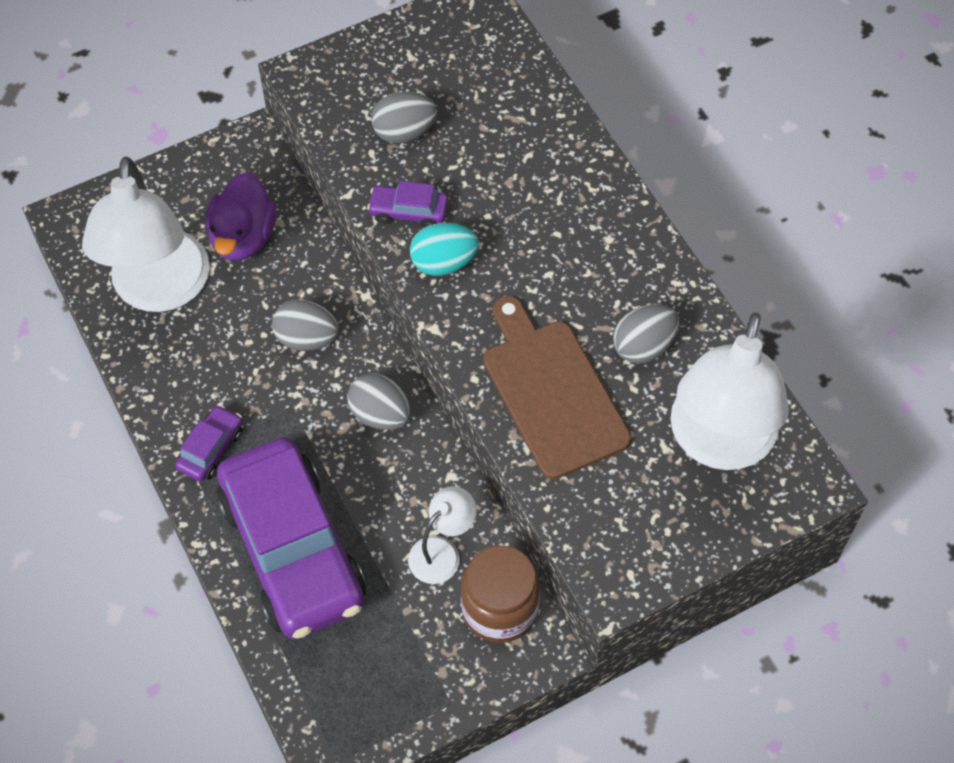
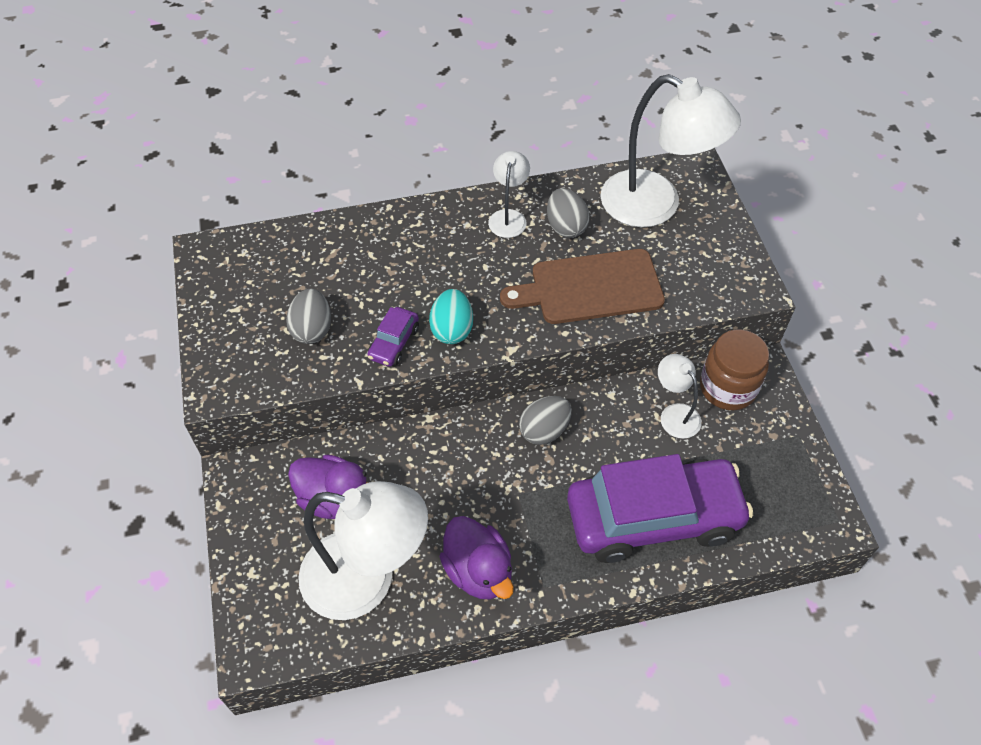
camera: 75 degrees left, 5 degrees down
purple car [175,405,242,482] -> none
grey egg [272,300,339,351] -> none
none -> purple duck [439,516,514,599]
none -> white lamp [488,151,530,238]

